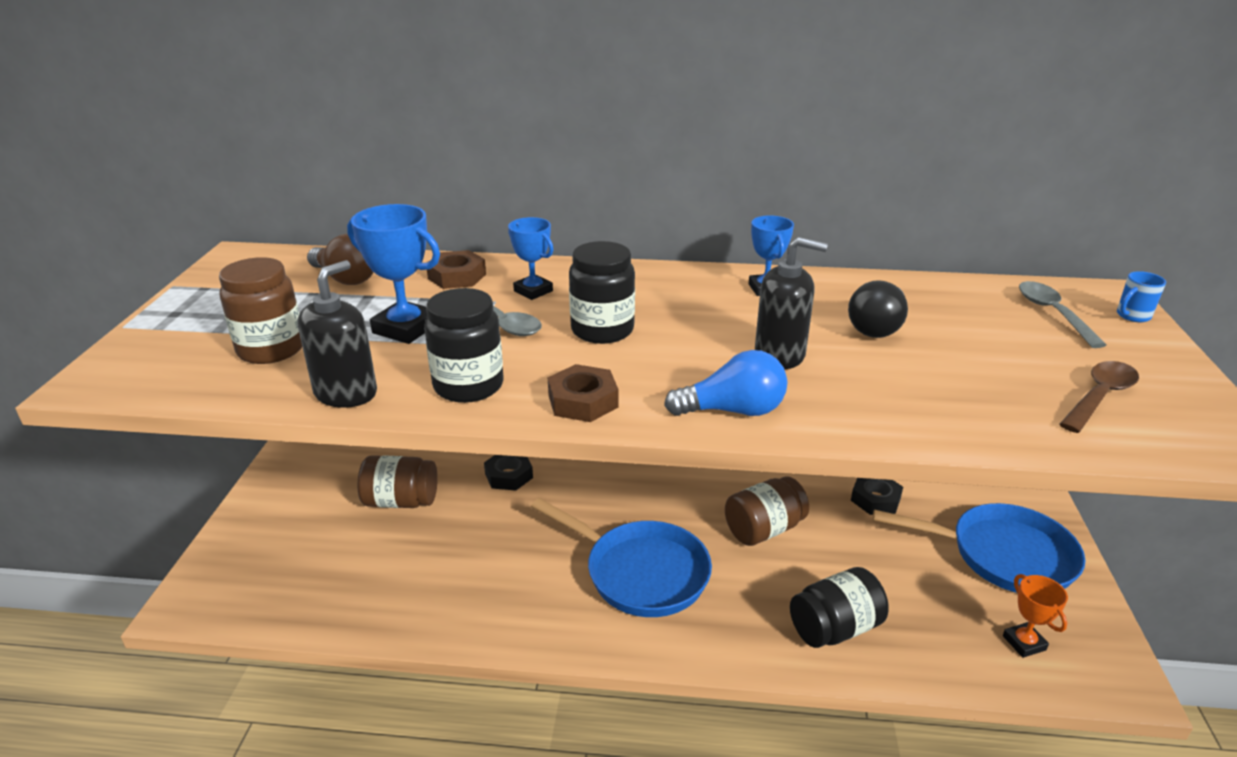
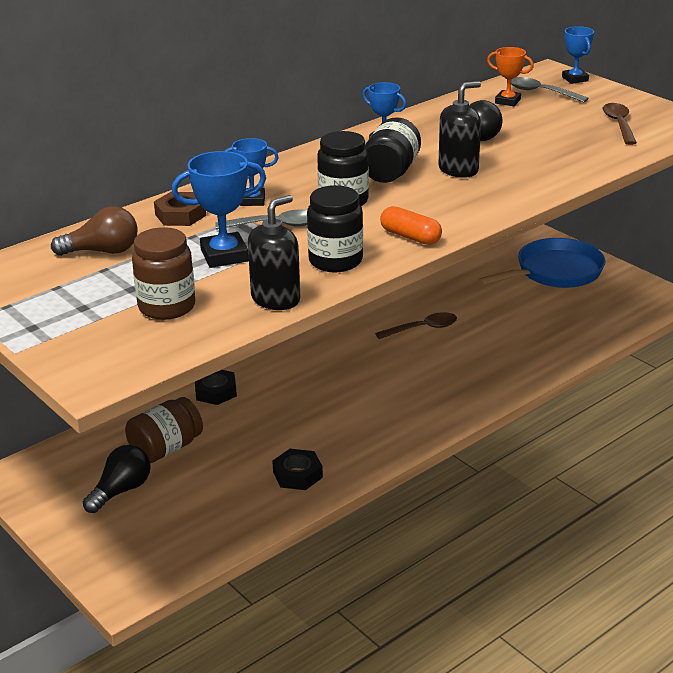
camera: 45 degrees left, 0 degrees up
black soap dispenser [297,260,377,408] -> black soap dispenser turned 60 degrees clockwise [248,195,300,310]
blue pan [531,498,712,617] -> none
brown nut [548,364,618,422] -> orange capsule [380,206,442,245]
blue light bulb [664,350,788,416] -> none
brown jar [725,476,809,546] -> brown spoon [375,312,457,339]
black jar [790,567,889,648] -> black jar moved to [365,117,421,183]
black nut [851,478,903,515] -> black nut moved to [272,449,323,490]
orange trophy [1003,574,1068,658] -> orange trophy moved to [487,47,534,106]
blue mug [1117,271,1166,322] -> blue trophy [562,26,594,84]
none -> black light bulb [83,445,151,513]

